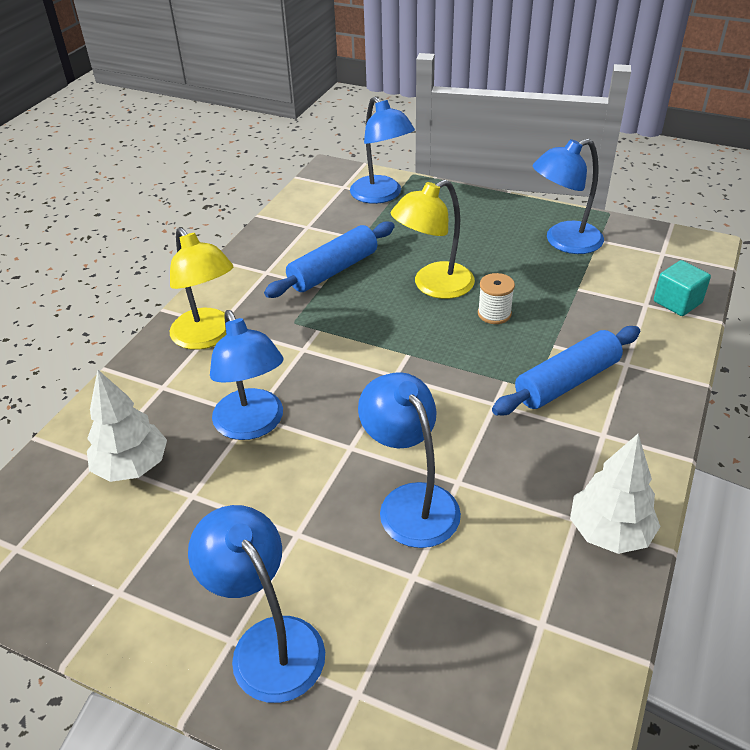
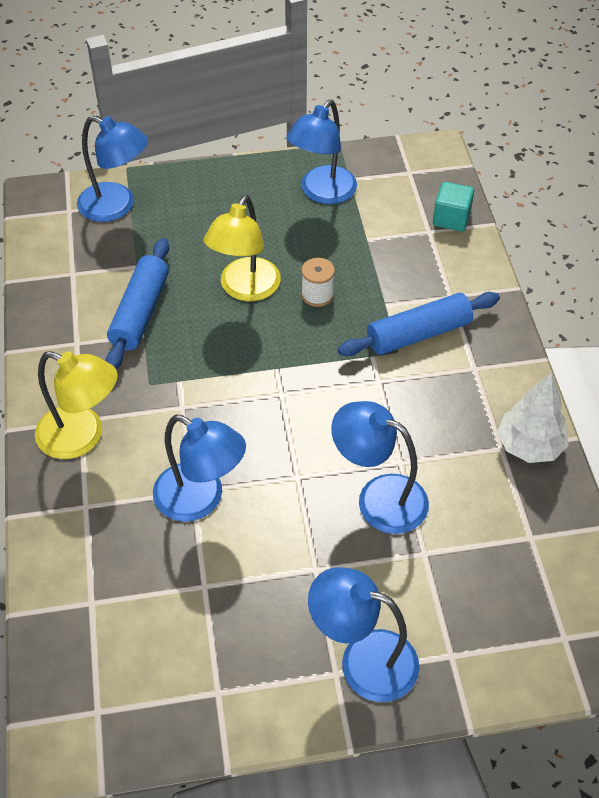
camera: 35 degrees left, 10 degrees up
white tree [87,370,167,482] -> none
blue rolling pin [492,326,640,415] -> blue rolling pin turned 45 degrees clockwise [338,292,500,356]

